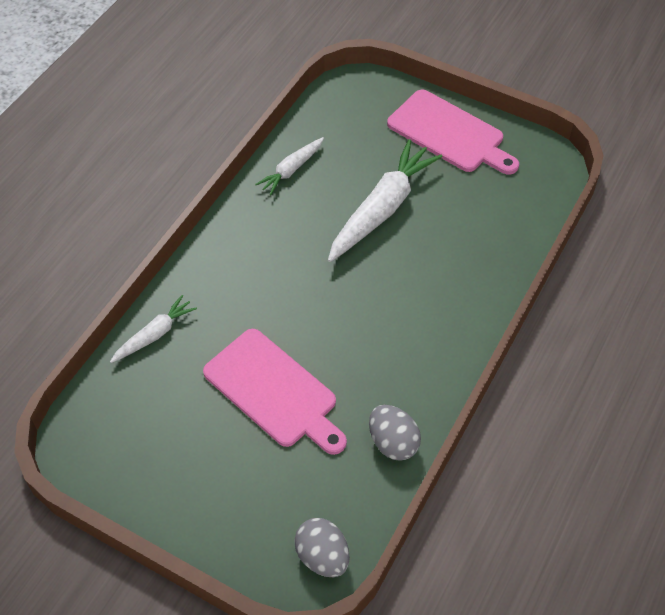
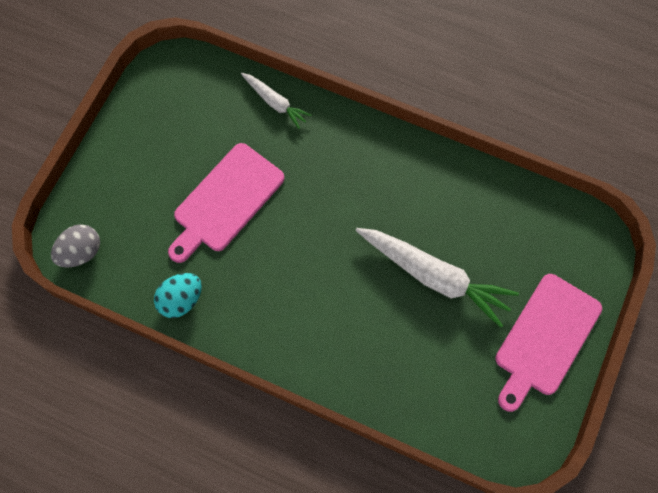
camera: 85 degrees right, 15 degrees up
white carrot [255,137,324,195] -> none
grey egg [369,405,421,461] -> turquoise egg [154,273,202,318]

